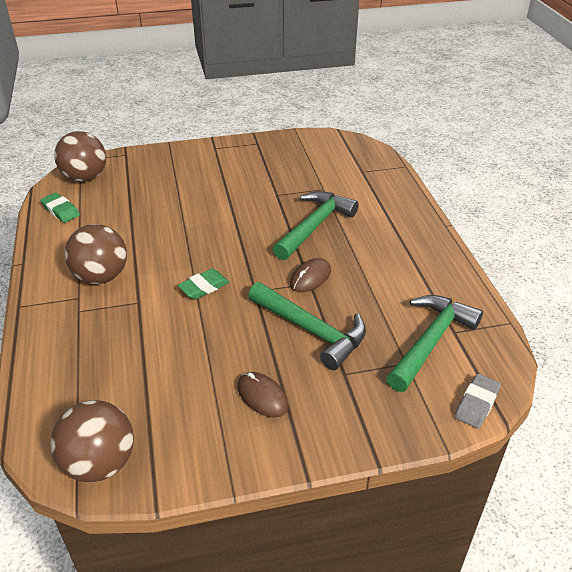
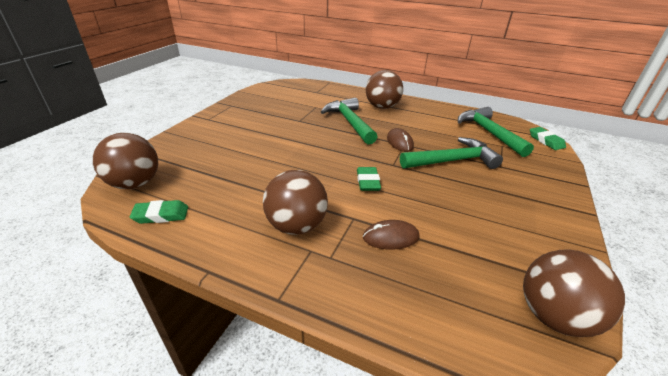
camera: 55 degrees left, 5 degrees down
brown mouse [237,372,288,418] -> brown mouse moved to [363,220,420,249]
grey eraser [455,374,501,429] -> green eraser [530,127,566,150]
none -> brown ball [366,70,403,109]

